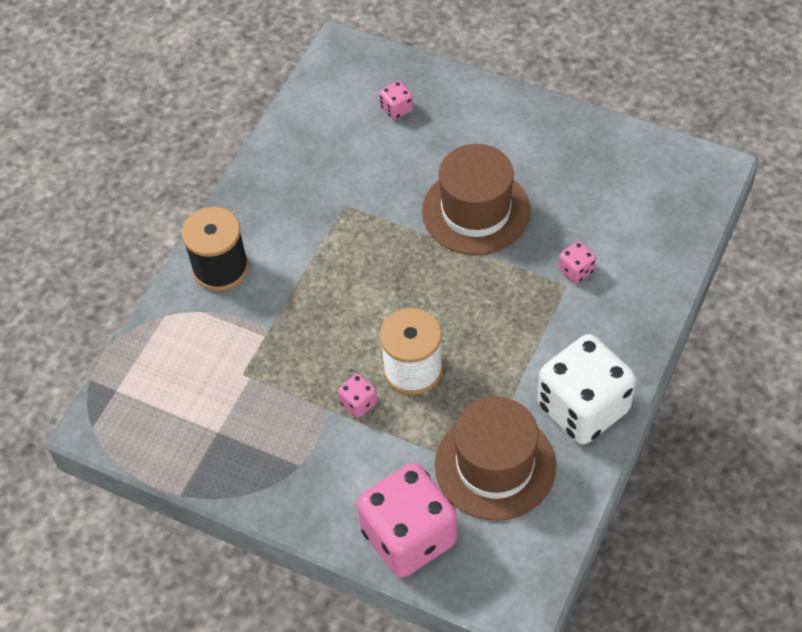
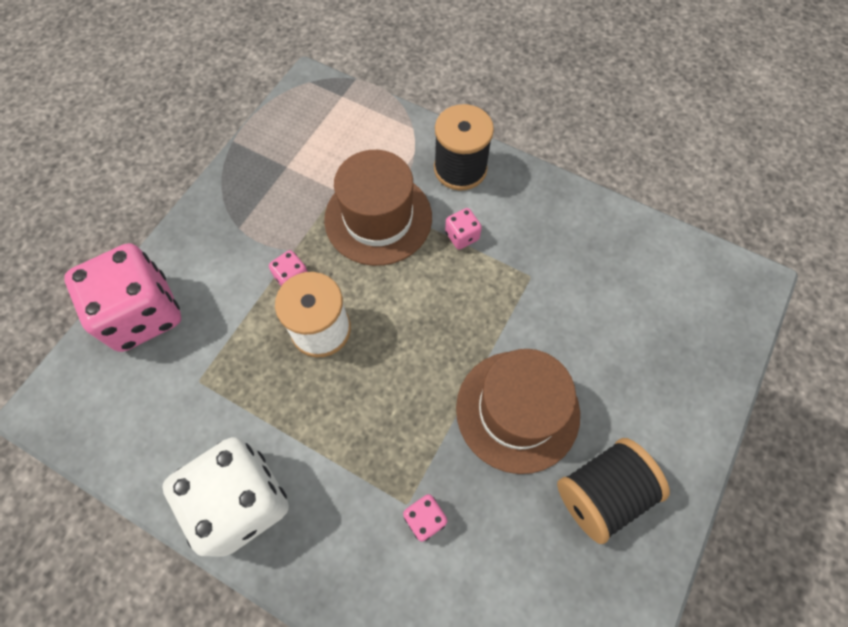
camera: 90 degrees right, 10 degrees up
pink dice [379,81,413,120] -> pink dice moved to [445,208,482,249]
brown hat [435,397,556,521] -> brown hat moved to [324,150,432,266]
none -> black spool [557,438,670,544]

